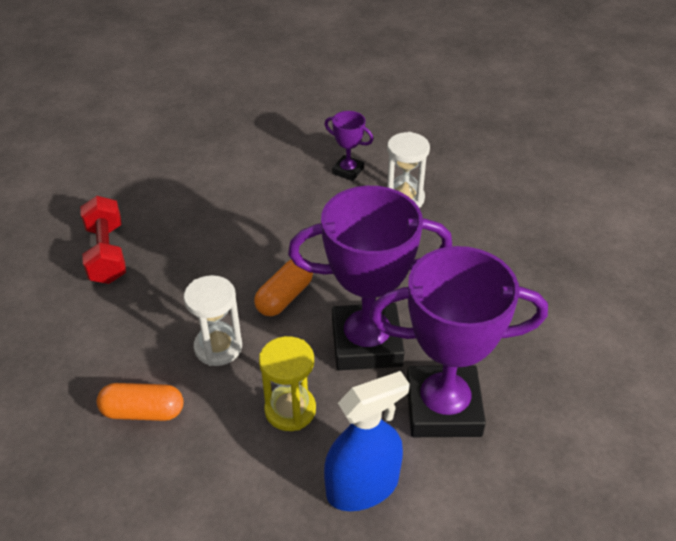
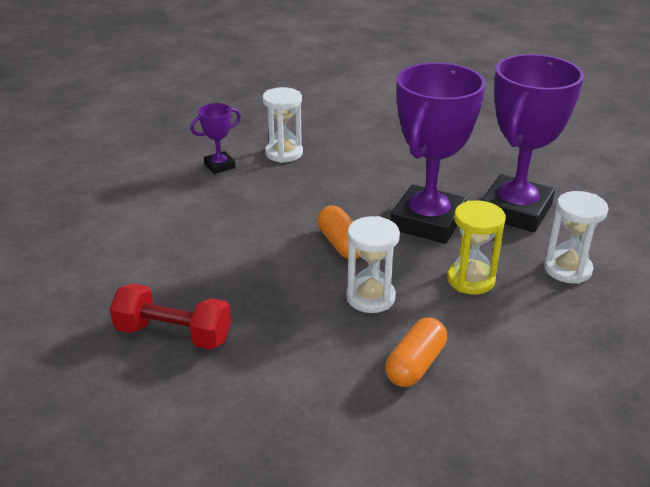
camera: 60 degrees left, 10 degrees down
blue spray bottle [324,371,410,511] -> white hourglass [544,191,609,284]

